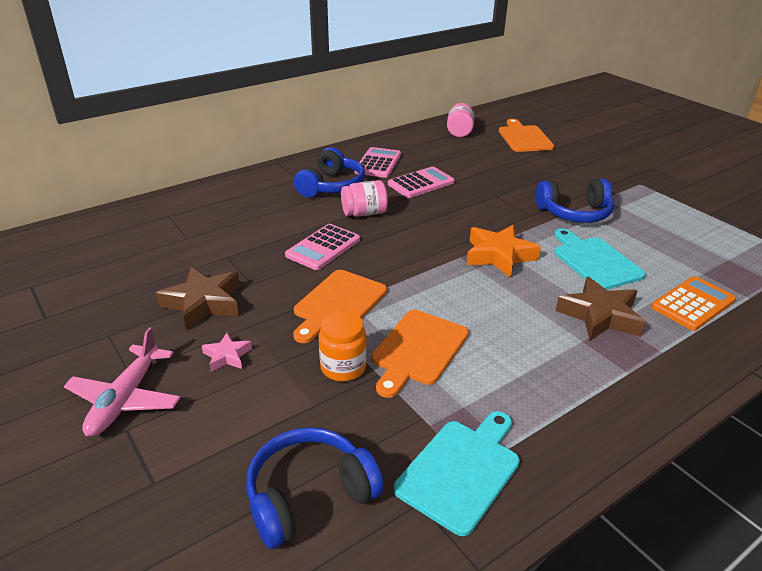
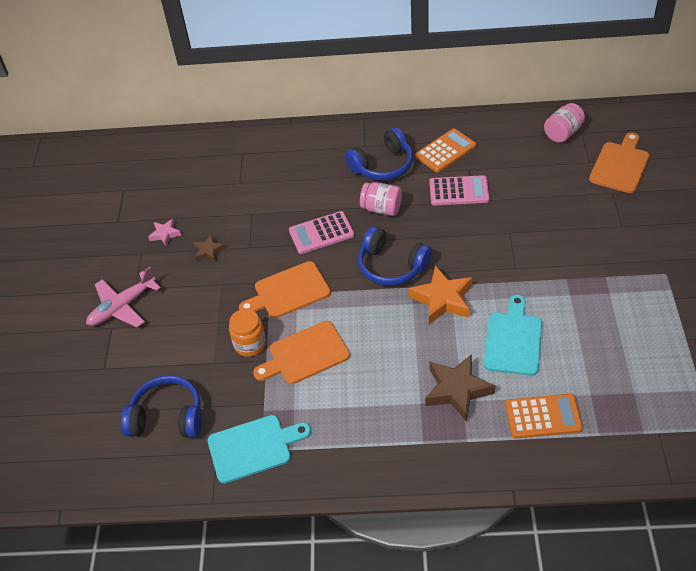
camera: 40 degrees right, 15 degrees up
brown star [156,267,240,331] -> brown star [193,234,226,263], size x0.53
pink star [202,333,252,372] -> pink star moved to [148,219,181,246]
pink calculator [355,147,401,178] -> orange calculator [415,129,476,173]
blue headphones [536,179,614,223] -> blue headphones moved to [358,226,432,286]

